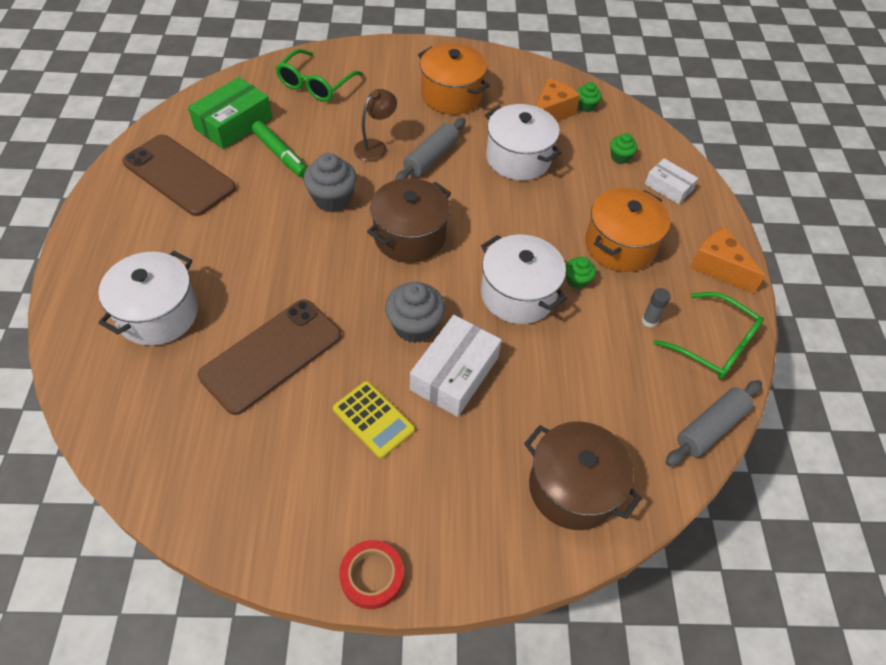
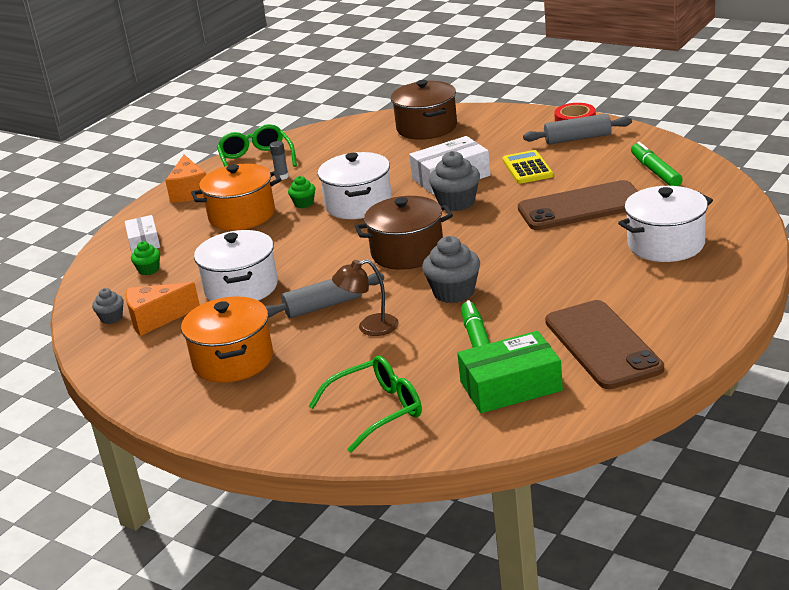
camera: 140 degrees left, 25 degrees down
green cupcake [577,82,602,112] -> grey cupcake [92,288,124,324]
grey rolling pin [666,380,762,466] -> grey rolling pin moved to [523,114,632,144]
none -> green marker [631,142,683,186]

